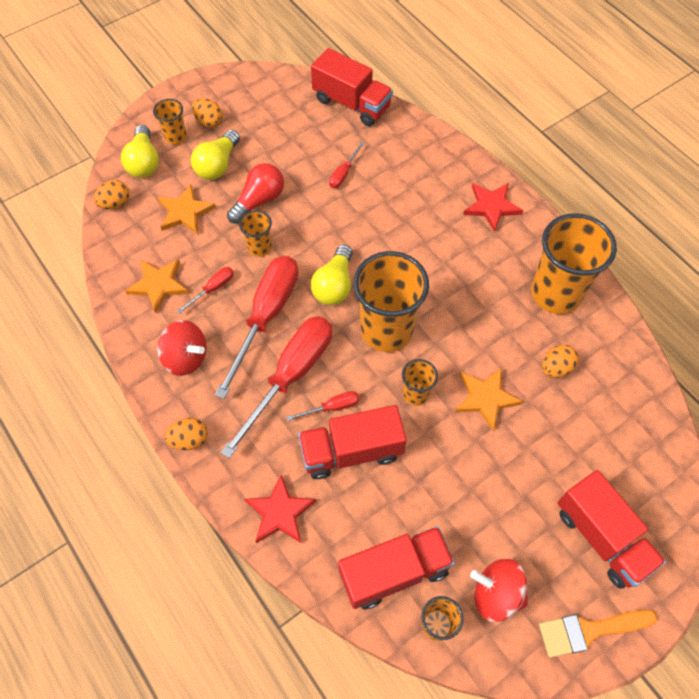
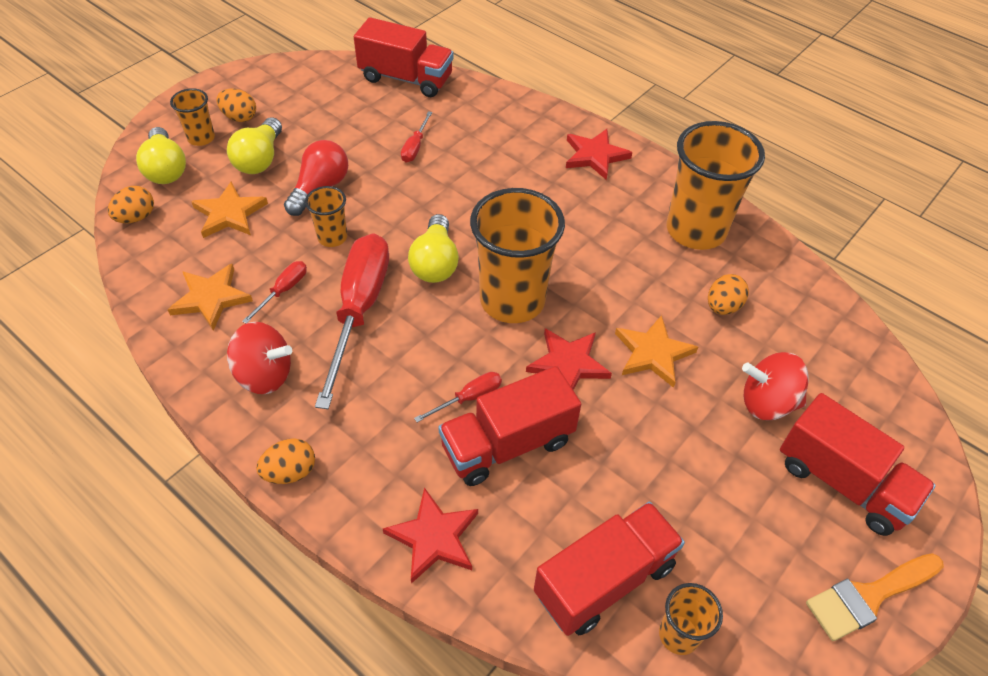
camera: 15 degrees left, 10 degrees down
red screwdriver [221,316,332,458] -> none
orange cup [402,359,438,406] -> red star [526,328,612,390]
red spinning top [470,559,528,622] -> red spinning top moved to [742,352,809,420]

